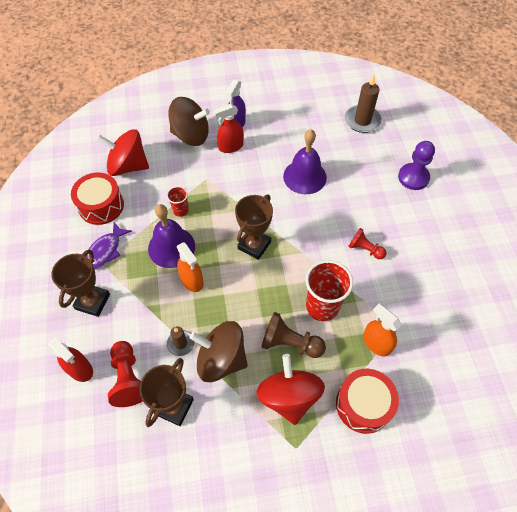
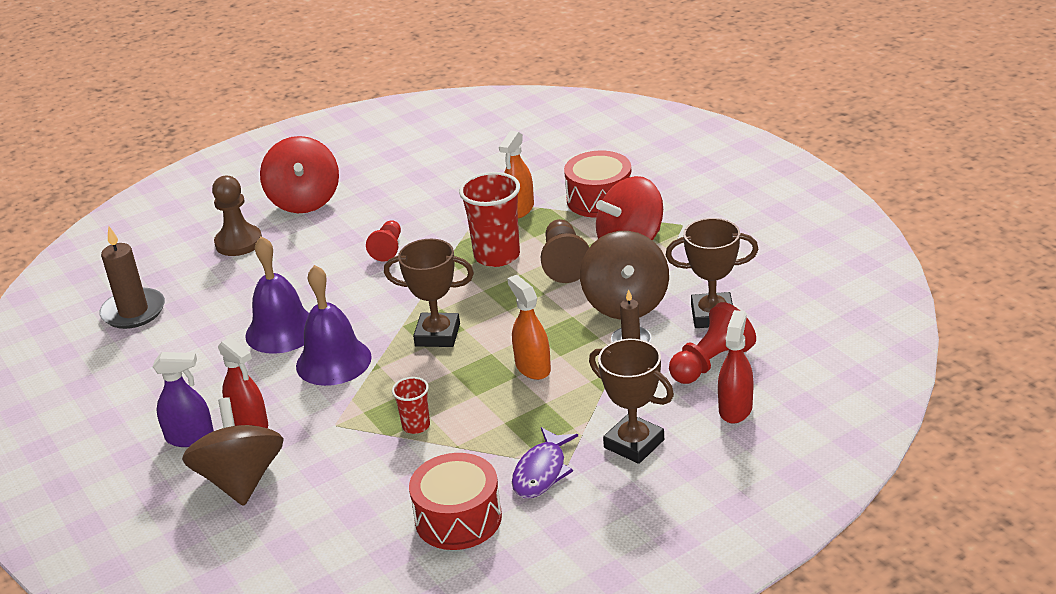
camera: 110 degrees left, 25 degrees down
brown trophy [51,250,110,317] -> brown trophy turned 45 degrees clockwise [589,339,674,464]
purple fish [86,222,132,269] -> purple fish turned 105 degrees clockwise [512,427,578,498]
red spinning top [96,129,149,176] -> red spinning top moved to [260,136,339,213]
purple bell [148,204,195,268] -> purple bell moved to [296,265,372,386]
orange spray bottle [177,242,204,292] -> orange spray bottle turned 60 degrees counterclockwise [507,275,551,380]
purple pawn [398,141,435,190] -> brown pawn [212,176,262,256]

